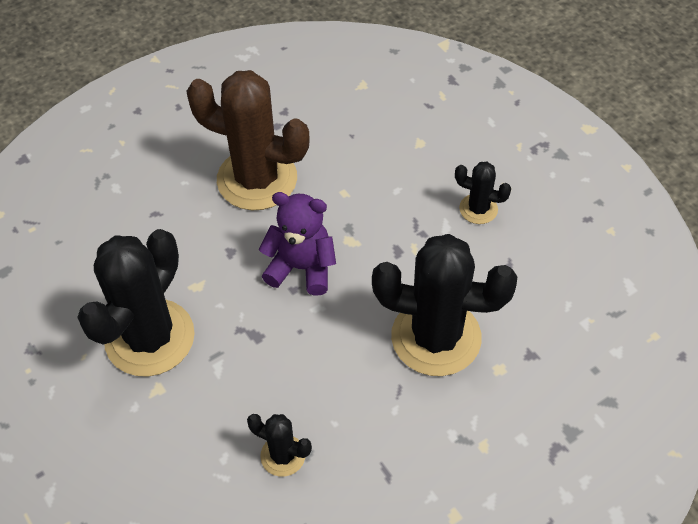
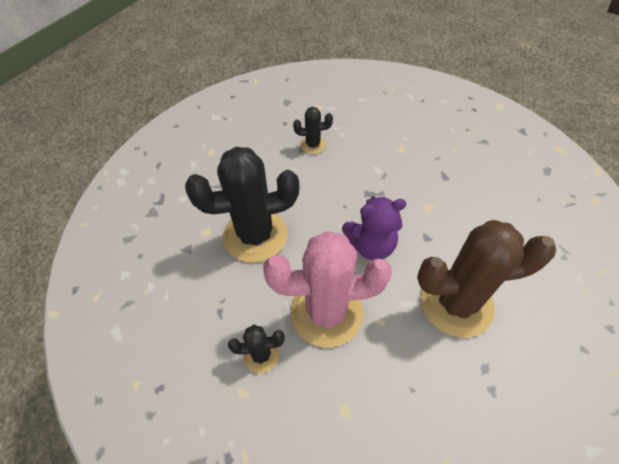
camera: 155 degrees right, 0 degrees up
black cactus [77,229,195,377] -> none
none -> pink cactus [263,231,392,347]

